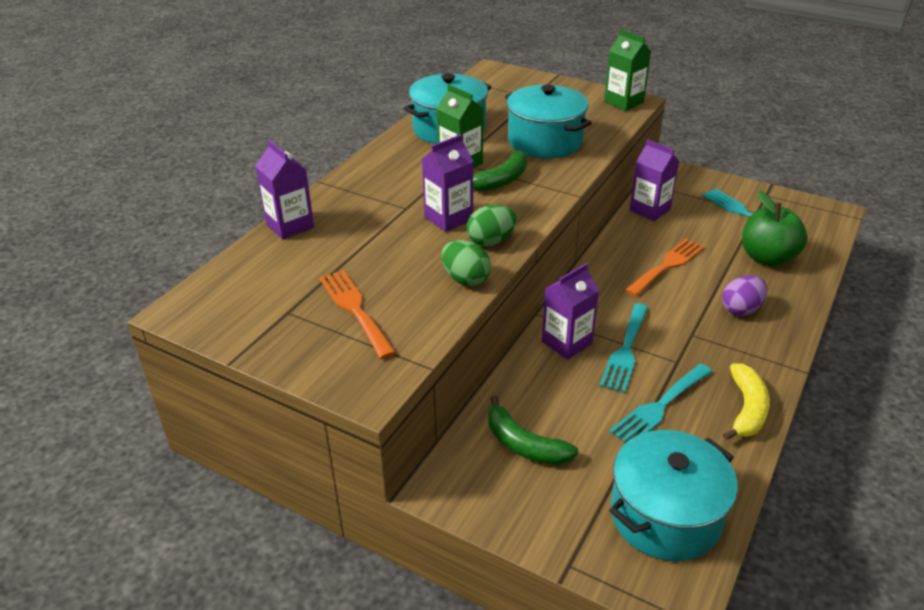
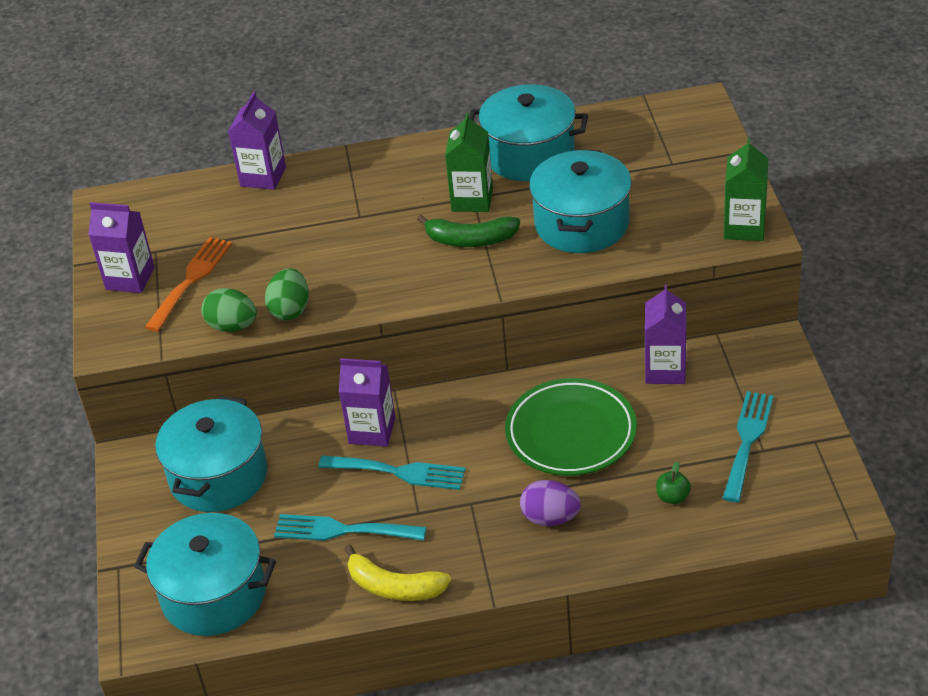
camera: 55 degrees right, 5 degrees up
purple carton [422,134,474,232] -> purple carton moved to [88,202,155,293]
green egg [467,205,517,246] -> green egg moved to [202,288,257,332]
green banana [488,396,578,465] -> turquoise pot [155,396,267,512]
turquoise fork [600,303,648,393] -> turquoise fork turned 150 degrees counterclockwise [318,455,466,490]
orange fork [625,239,704,296] -> green plate [505,378,637,476]
yellow banana [723,363,770,440] -> yellow banana turned 45 degrees clockwise [344,544,451,601]
green apple [742,191,808,266] -> green apple [656,462,691,504], size x0.43

